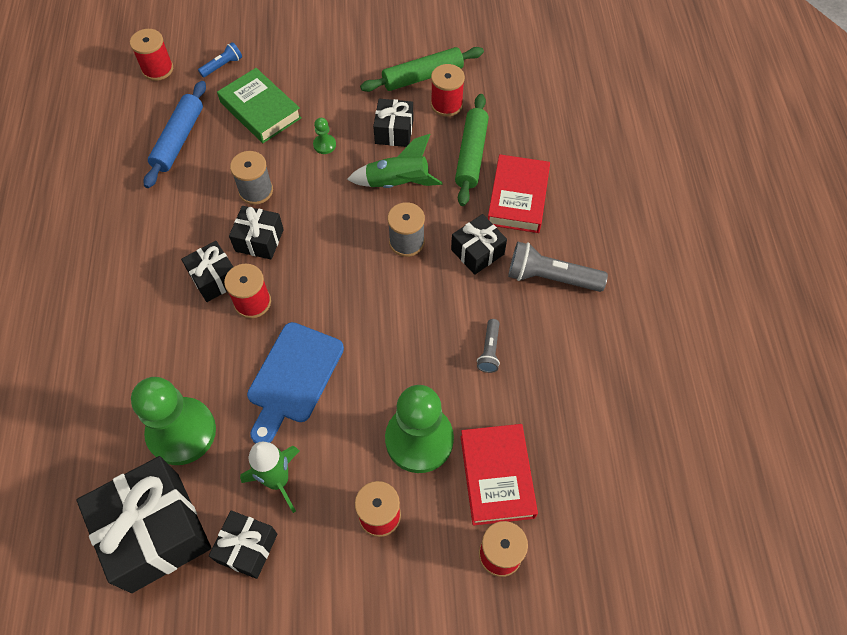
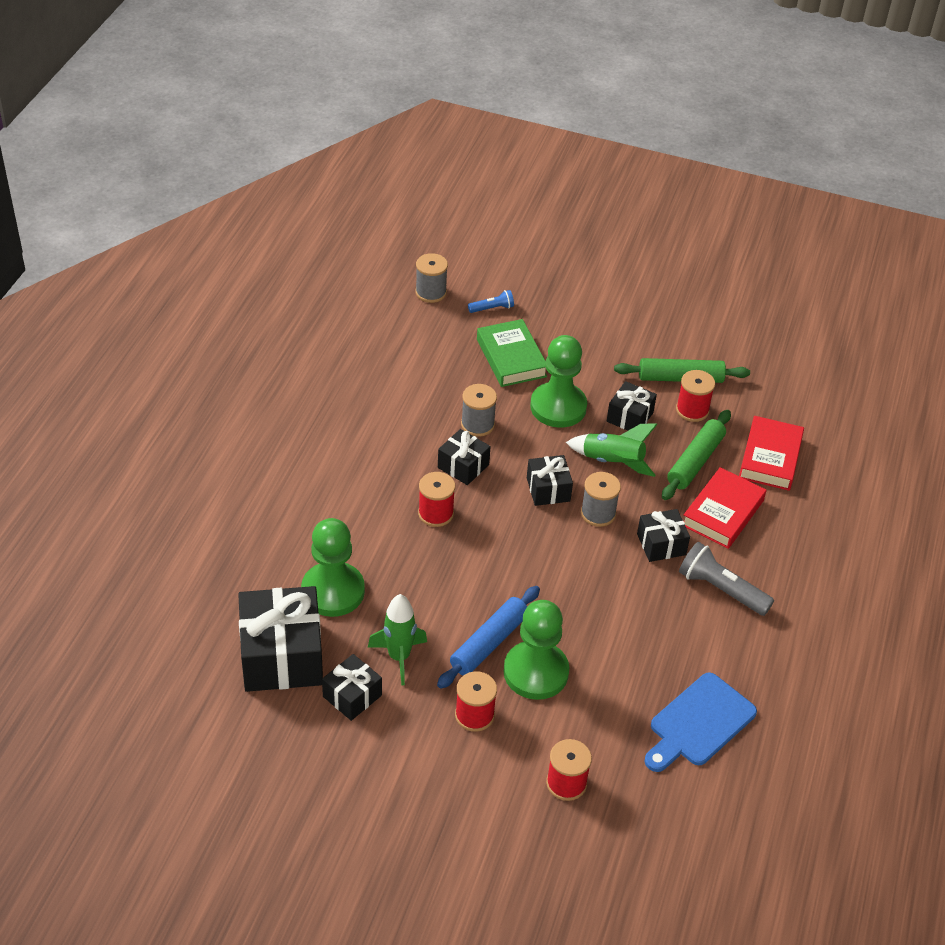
camera: 20 degrees right, 15 degrees down
red spool [130,29,173,81] -> grey spool [415,253,448,303]
blue rolling pin [144,81,206,188] -> blue rolling pin moved to [437,586,540,689]
black gift [181,241,233,302] -> black gift moved to [527,455,573,506]
blue cutting board [247,322,344,444] -> blue cutting board moved to [644,672,757,772]
green pawn [313,118,336,154] -> green pawn [530,335,587,428], size x2.47
red book [461,424,538,526] -> red book moved to [739,416,804,491]
grey flashlight [477,319,500,373] -> none

